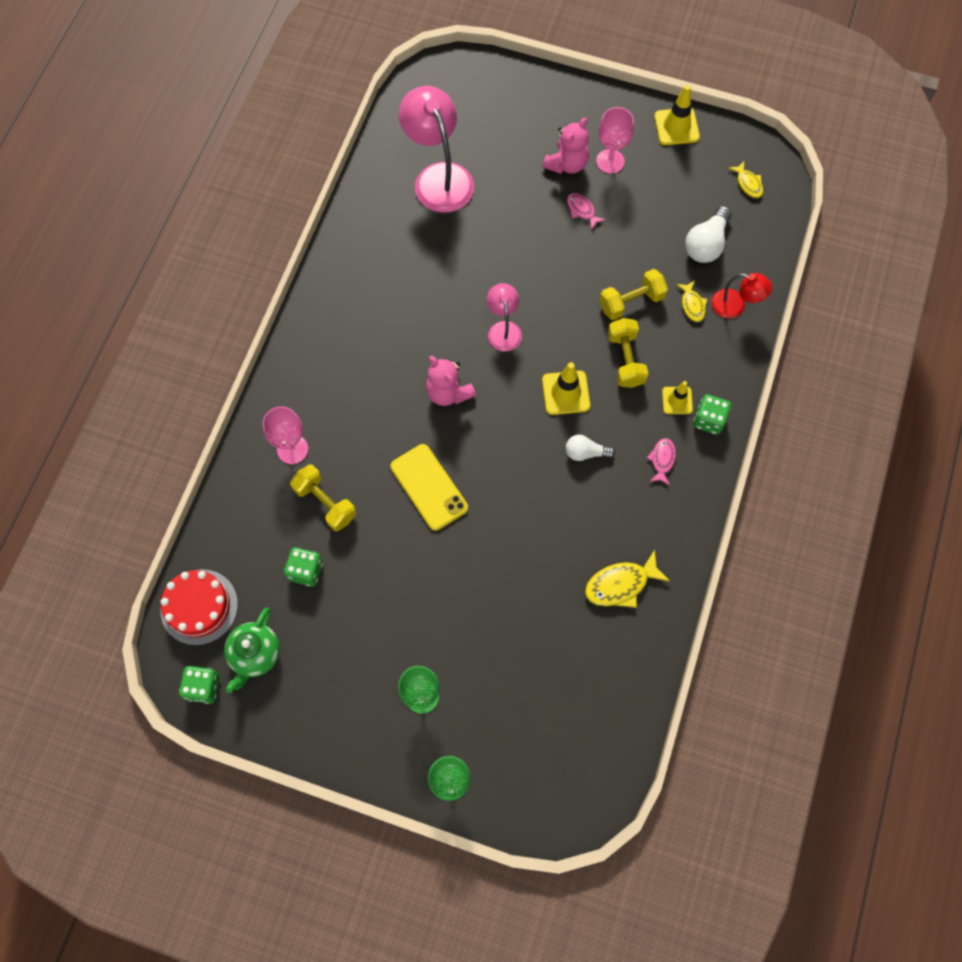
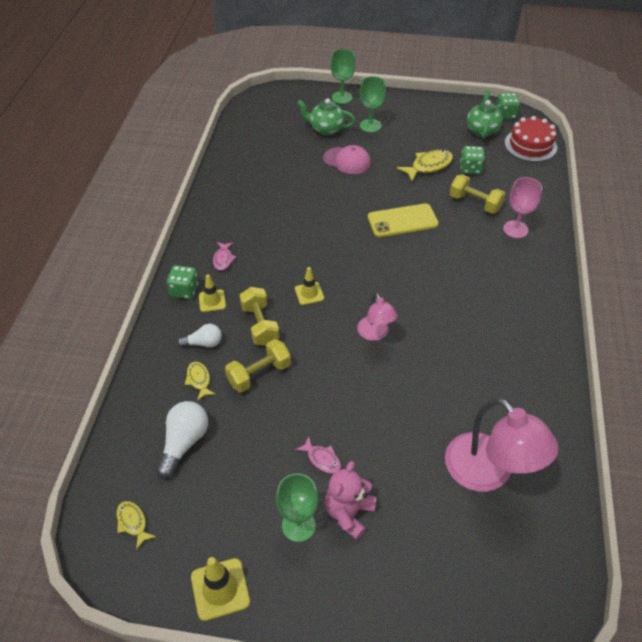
camera: 170 degrees right, 20 degrees down
yellow phone [390,444,468,531] -> yellow phone turned 60 degrees counterclockwise [368,203,439,237]
pink teddy bear [426,356,476,406] -> none
yellow traffic cone [542,362,590,415] -> yellow traffic cone [295,267,324,305], size x0.66
white light bulb [566,435,615,461] -> white light bulb moved to [177,324,222,348]
yellow fish [585,550,670,608] -> yellow fish moved to [397,150,453,181]
pink goblet [596,107,634,174] -> green goblet [276,473,319,542]
red lamp [711,273,772,318] -> none
none -> green teapot [297,98,356,135]
none -> pink cap [323,145,371,174]

